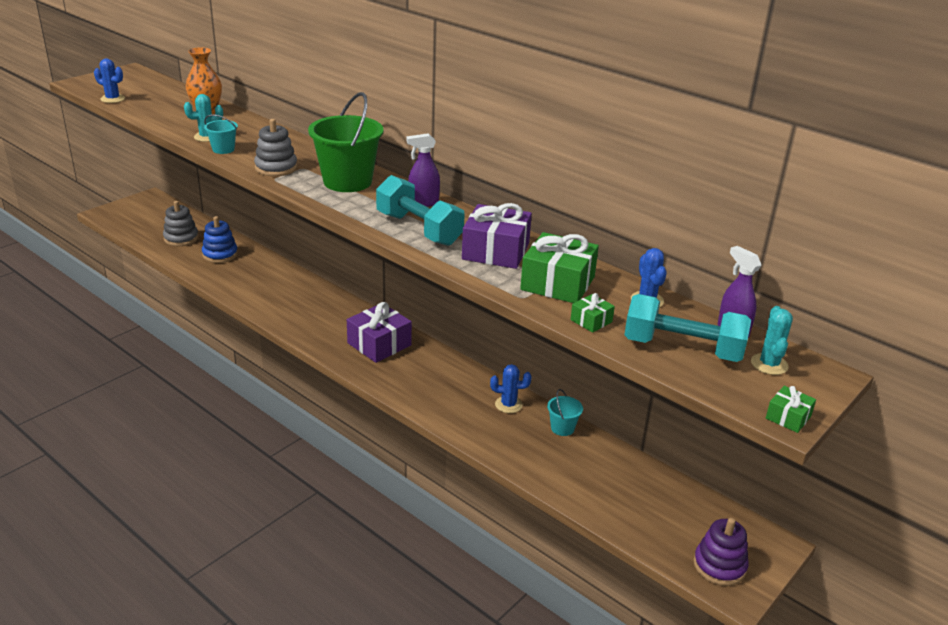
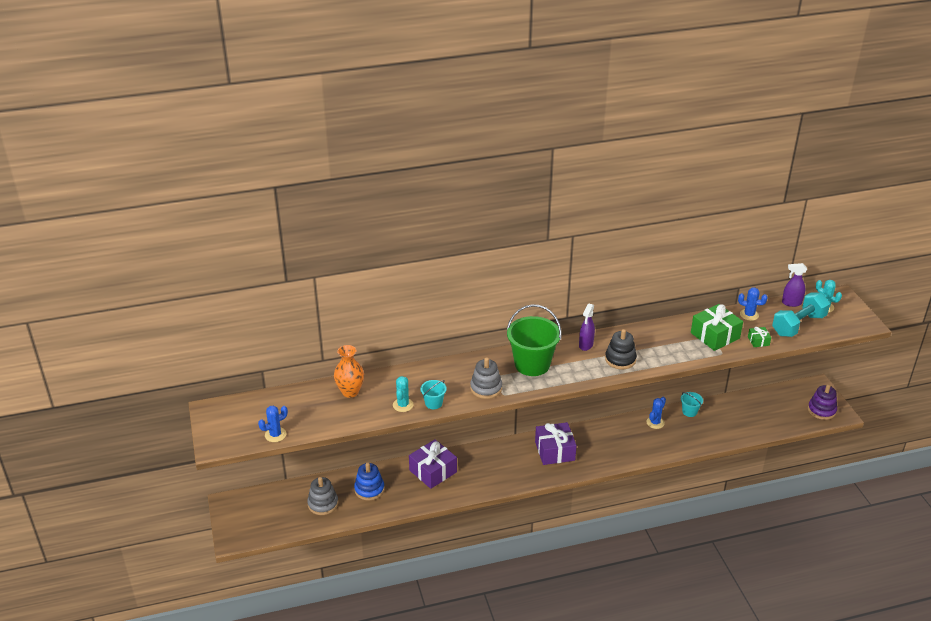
camera: 55 degrees left, 5 degrees up
turquoise dumbbell [376,175,465,246] -> black stacking toy [605,329,637,369]
purple gift [462,203,532,269] -> purple gift moved to [409,439,457,489]
green gift [766,386,816,433] -> none

